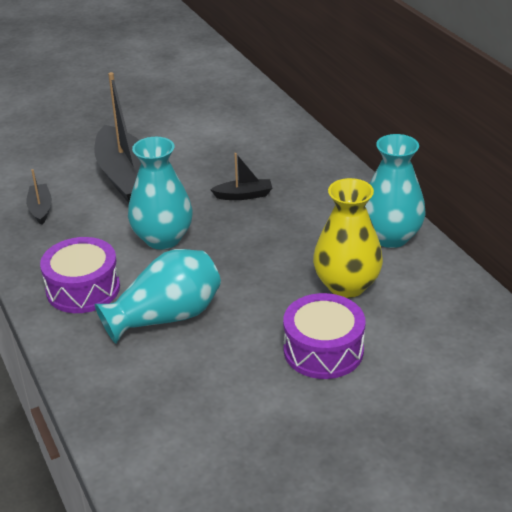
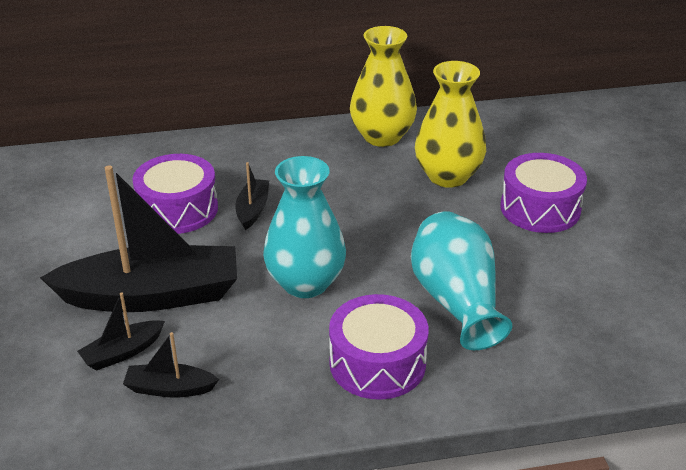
camera: 75 degrees left, 0 degrees up
turquoise vase [365,134,426,248] -> yellow vase [350,26,417,147]
none -> black boat [77,292,165,371]
none -> purple drum [132,154,218,234]

